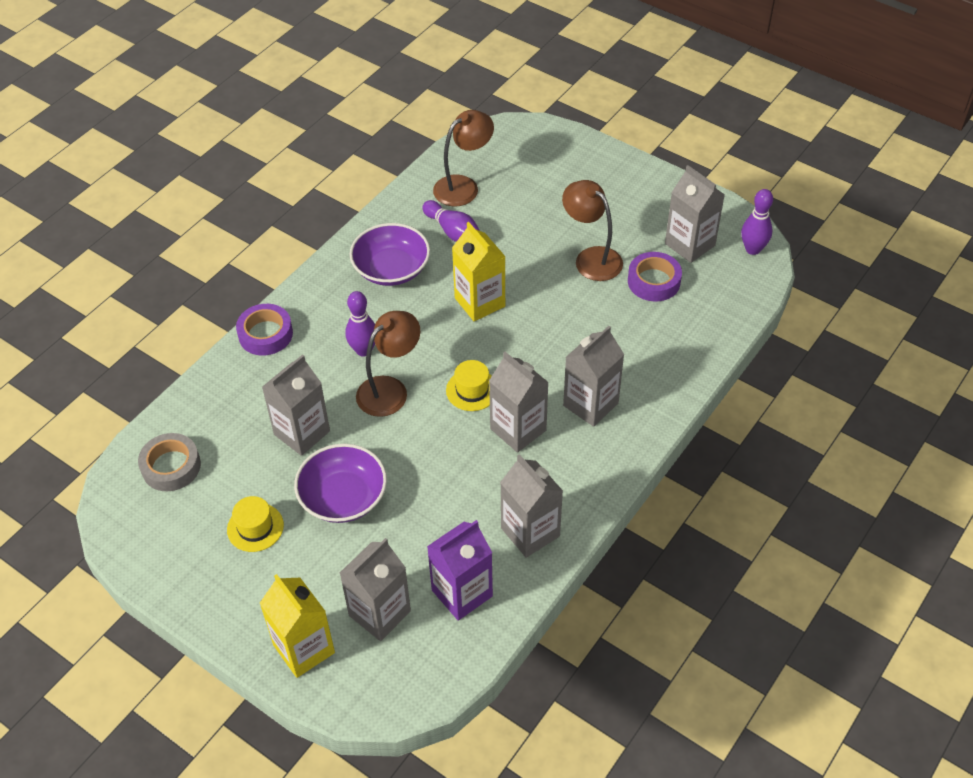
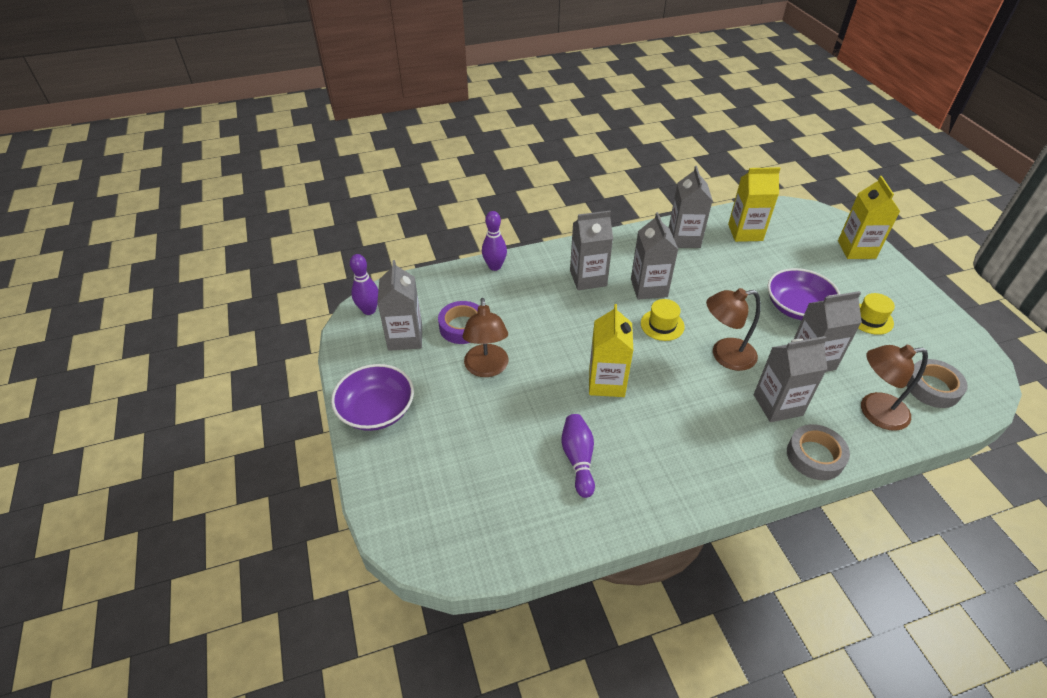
camera: 145 degrees left, 5 degrees down
purple tape [236,304,293,356] -> grey tape [787,424,850,480]
grey carton [340,538,411,641] -> grey carton moved to [754,336,827,422]
purple bowling pin [345,291,375,357] -> purple bowling pin moved to [482,211,507,271]
purple bowl [349,223,430,286] -> purple bowl moved to [331,364,414,431]
purple carton [427,520,493,621] -> yellow carton [728,167,781,242]
brown lamp [433,110,494,207] -> brown lamp moved to [861,345,928,431]

